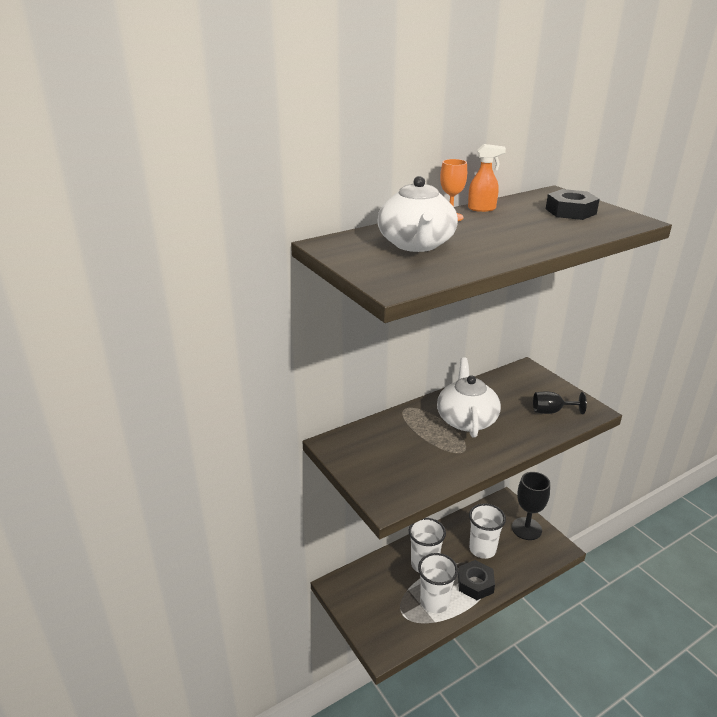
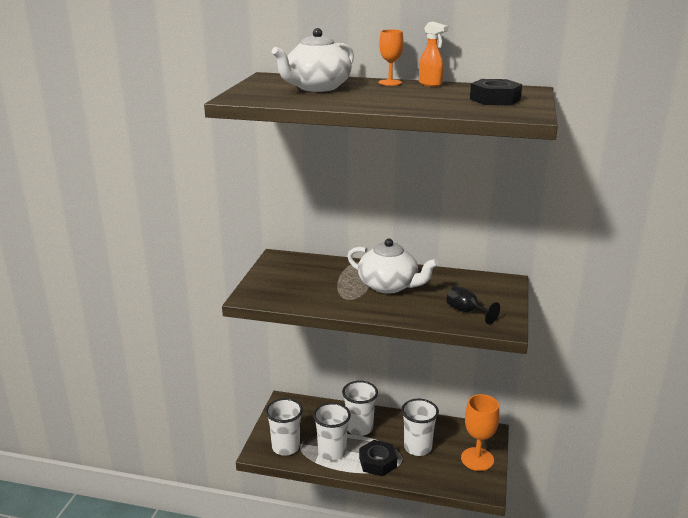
camera: 45 degrees right, 5 degrees down
white teapot [437,357,501,438] -> white teapot turned 75 degrees clockwise [347,239,438,294]
black goblet [512,472,550,540] -> orange goblet [461,394,500,471]
none -> white cup [265,398,303,456]

